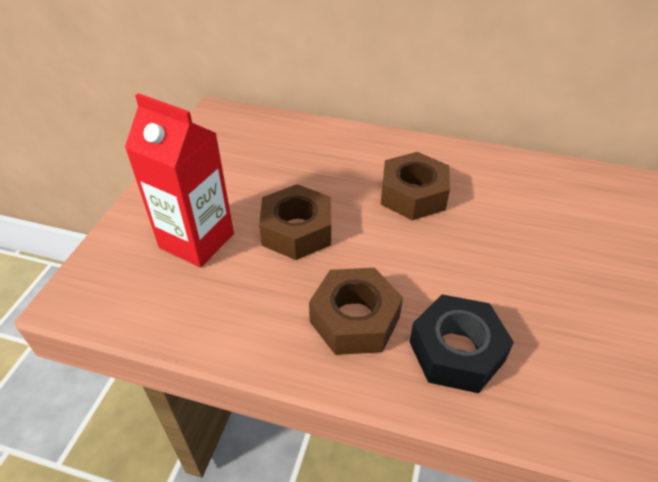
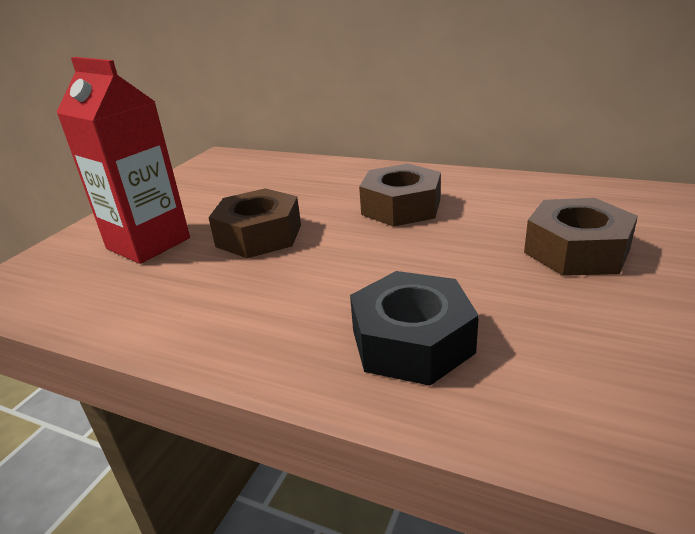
camera: 10 degrees right, 15 degrees down
brown nut [309,268,403,355] -> brown nut moved to [524,198,638,276]

